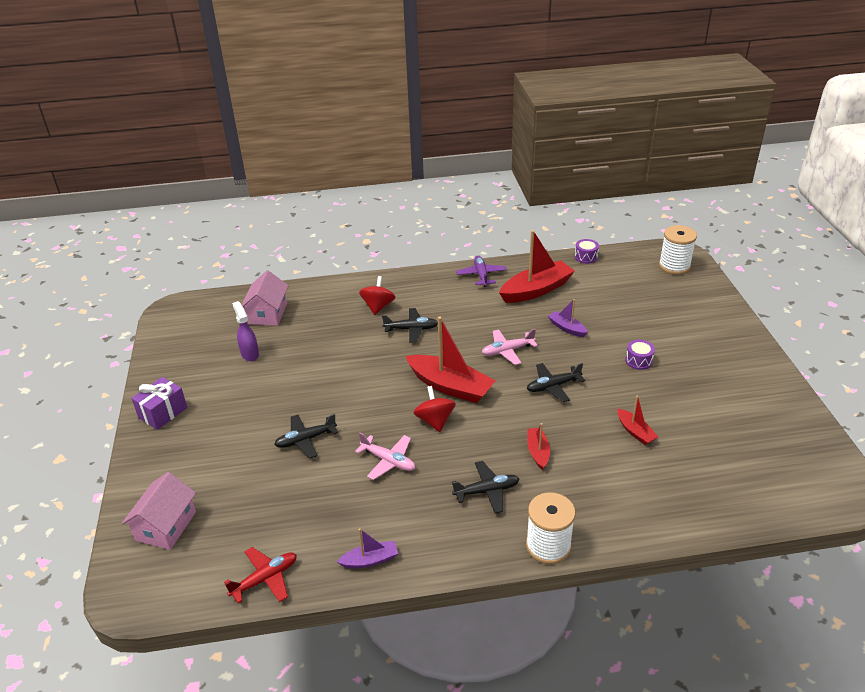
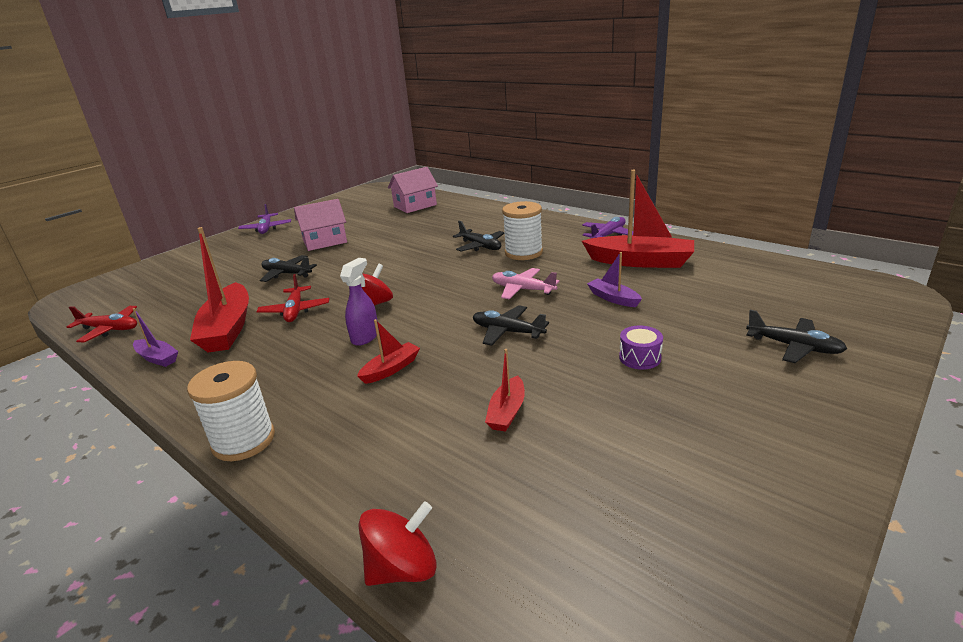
camera: 50 degrees right, 10 degrees down
pink house [122,472,196,550] -> pink house moved to [294,199,347,251]
purple gift [131,377,187,430] -> purple plane [238,204,291,234]
purple spray bottle [232,301,259,361] -> purple spray bottle moved to [340,258,379,346]
pink plane [355,432,415,480] -> red plane [256,274,330,322]
red spinning top [359,276,395,315] -> red spinning top moved to [358,501,437,586]
red boat [405,317,496,403] -> red boat moved to [190,227,249,352]
black plane [452,461,519,513] -> black plane moved to [746,310,847,363]
purple boat [548,299,588,337] -> purple boat turned 45 degrees counterclockwise [587,252,642,307]
purple drum [575,239,599,264] -> none
white spool [659,225,697,275] -> white spool moved to [502,201,543,260]

